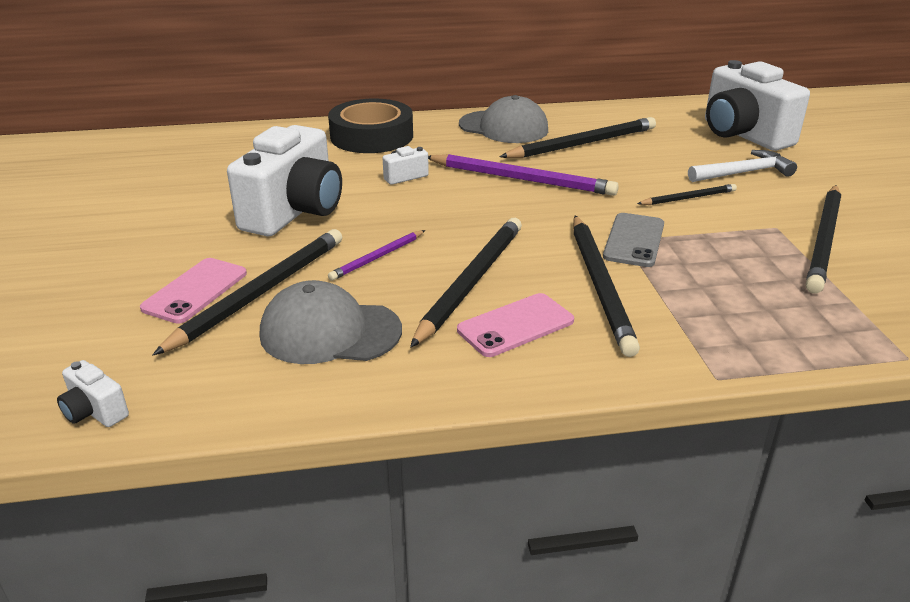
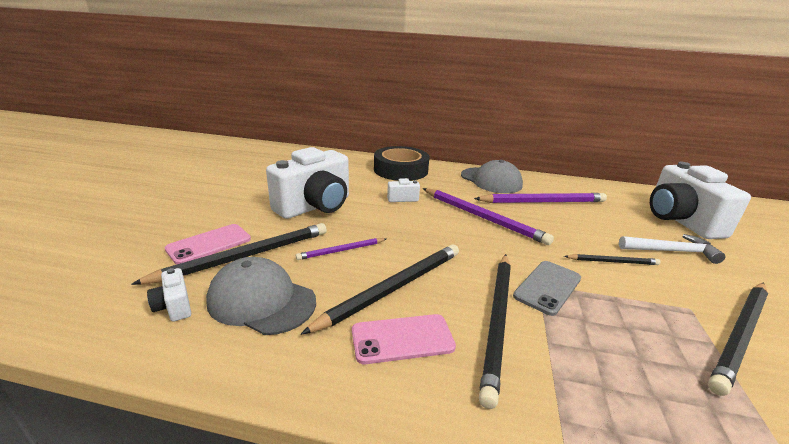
camera: 20 degrees right, 5 degrees down
white camera [57,360,129,427] -> white camera moved to [147,268,191,322]
black pencil [499,117,656,158] -> purple pencil [474,193,607,203]

